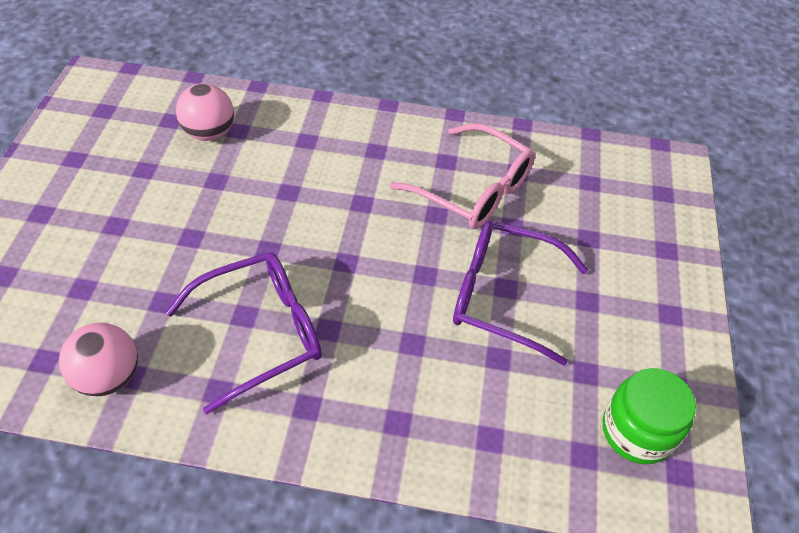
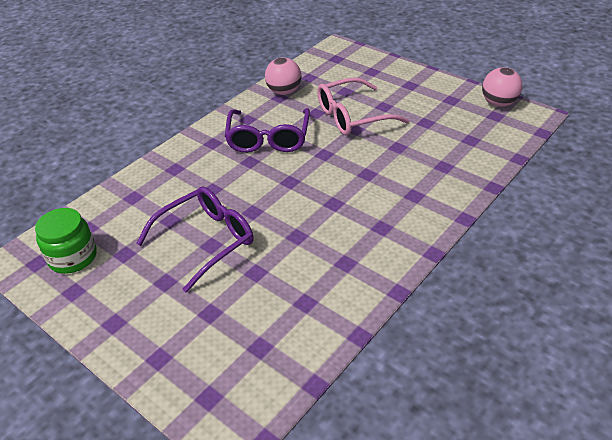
camera: 125 degrees right, 10 degrees down
pink ball [176,83,234,141] -> pink ball moved to [482,67,523,107]
pink glasses [389,123,535,229] -> pink glasses moved to [317,77,409,136]

